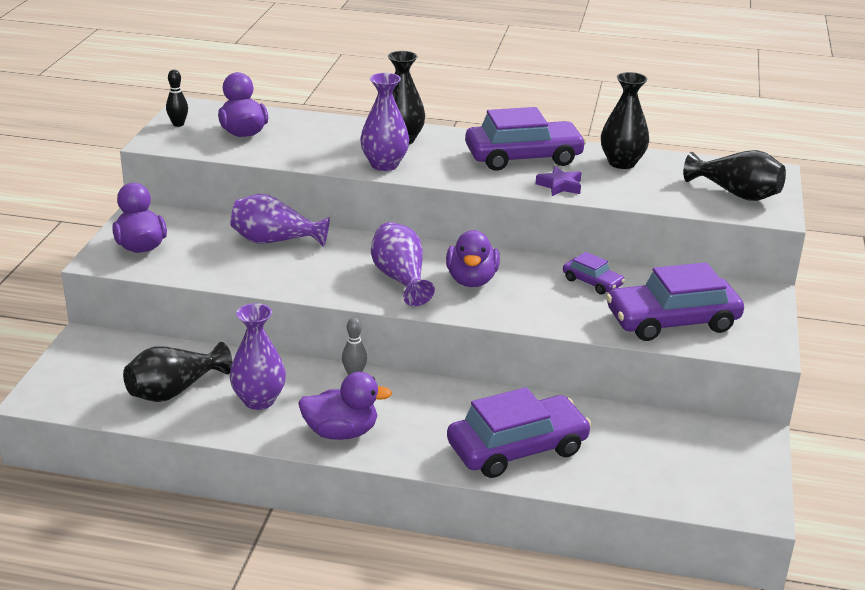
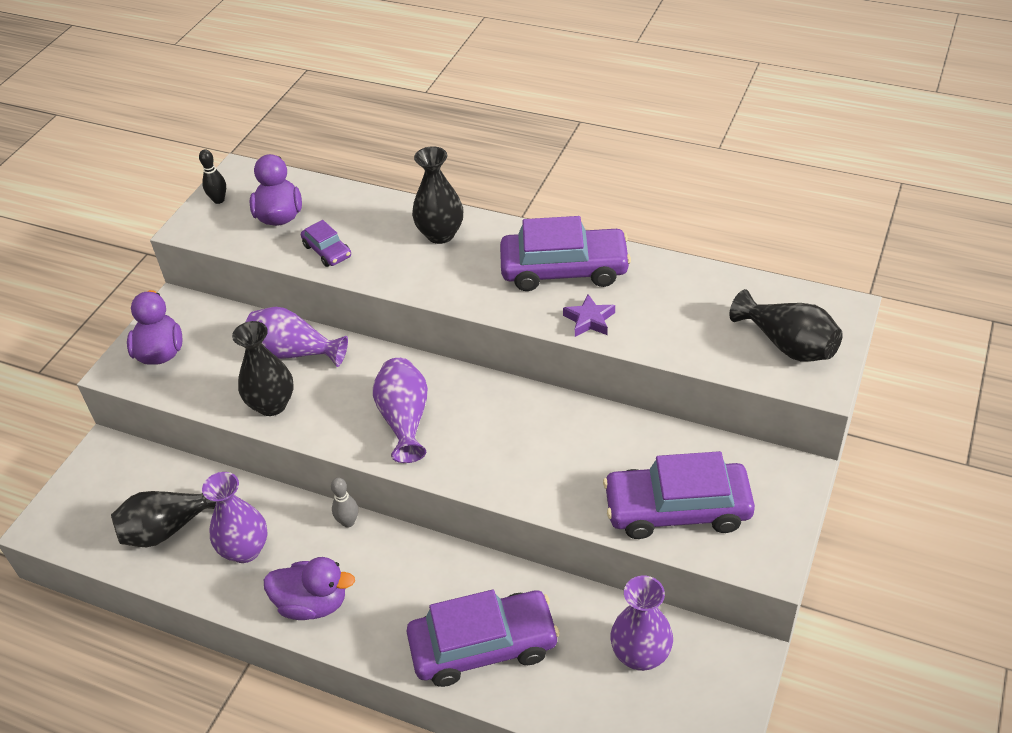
camera: 15 degrees right, 15 degrees up
purple vase [360,73,409,171] -> purple vase moved to [611,576,673,671]
purple duck [446,230,500,287] -> none
purple car [563,252,625,295] -> purple car moved to [301,220,351,267]
black vase [601,72,649,169] -> black vase moved to [232,321,294,416]

